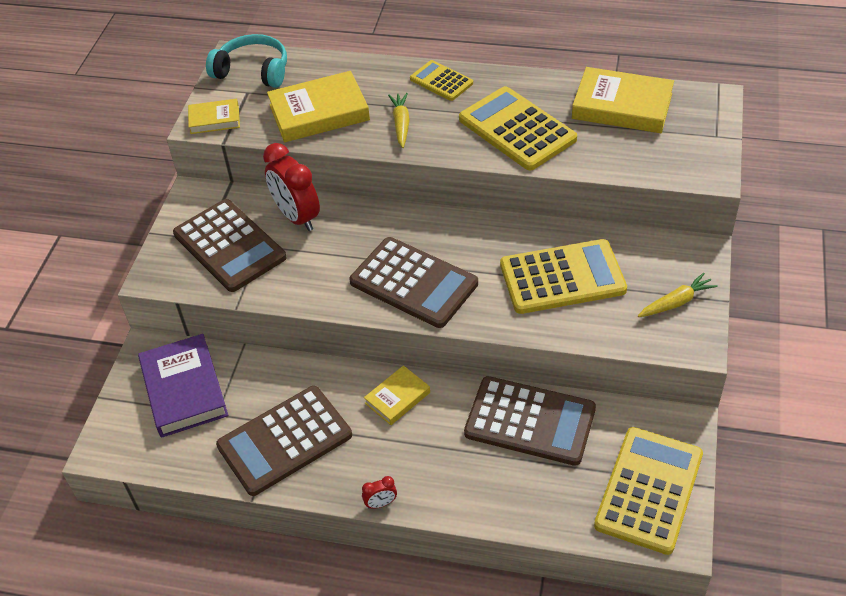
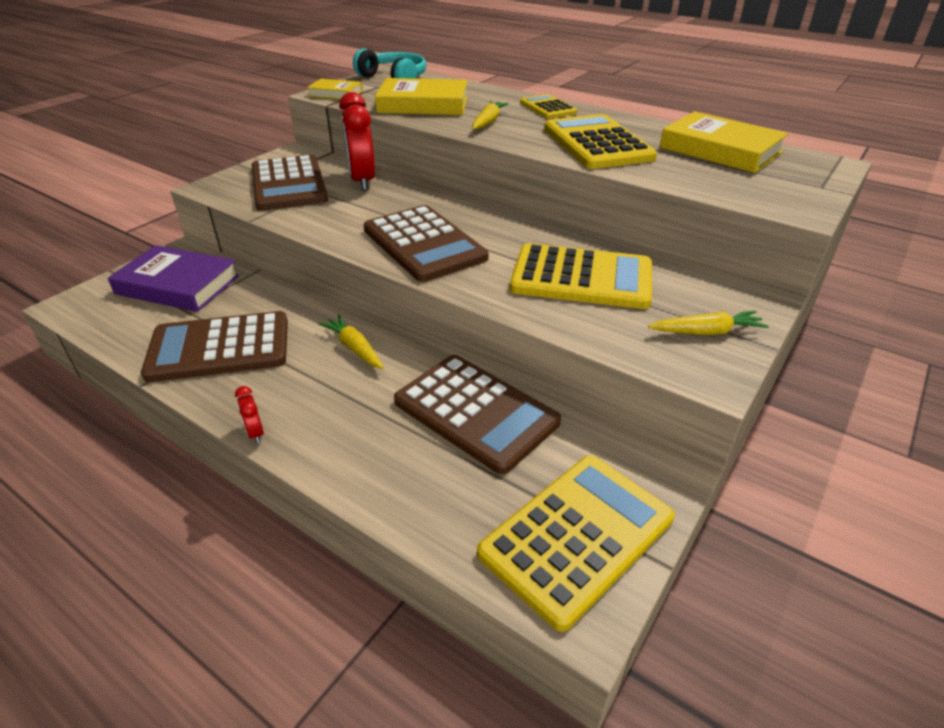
camera: 20 degrees right, 10 degrees down
purple book [138,334,228,438] -> purple book turned 75 degrees counterclockwise [108,245,240,312]
red clock [362,476,397,509] -> red clock turned 60 degrees clockwise [235,386,264,443]
yellow book [364,365,430,425] -> yellow carrot [319,315,384,369]

